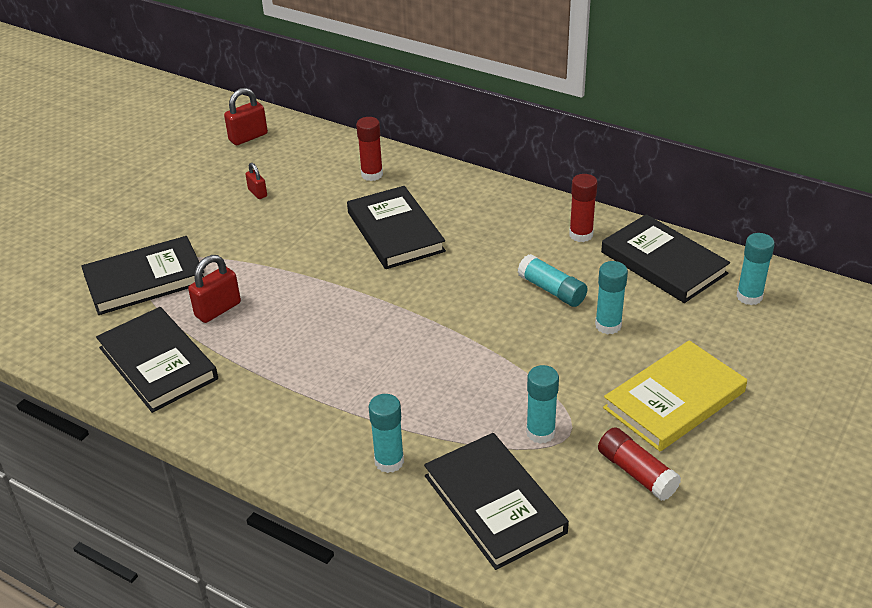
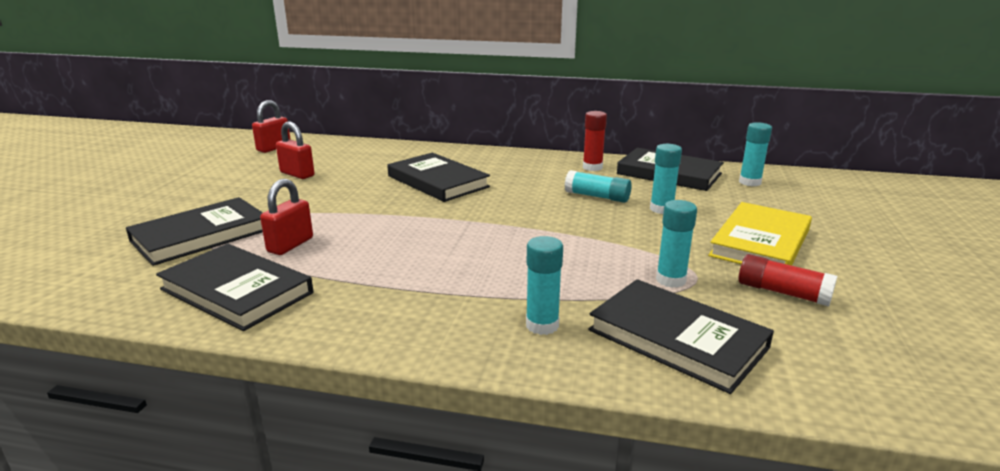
camera: 20 degrees left, 15 degrees down
red padlock [245,163,267,199] -> red padlock [276,121,315,179], size x1.68
red glue stick [356,117,383,181] -> none

